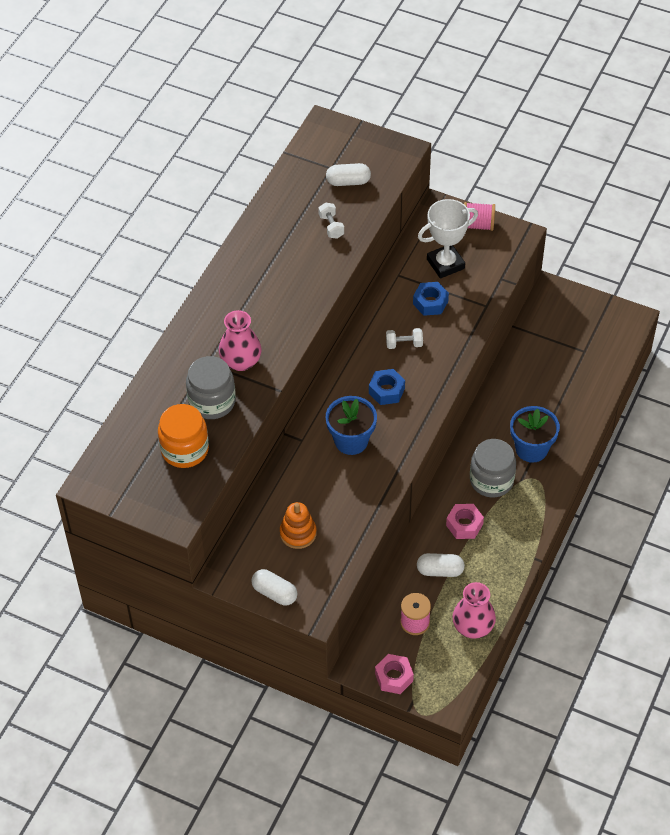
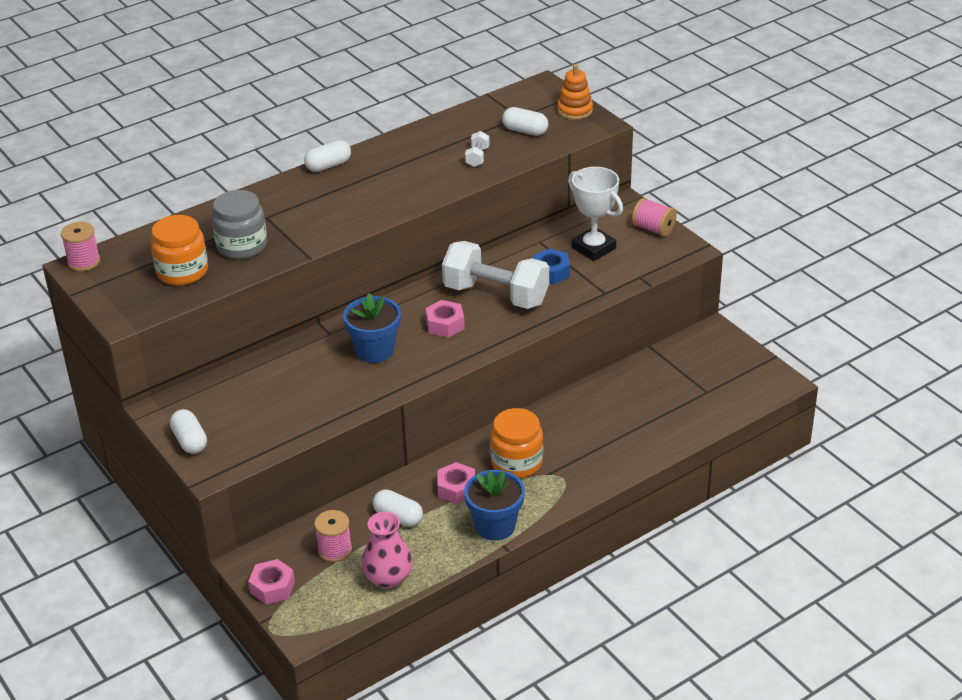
camera: 30 degrees right, 15 degrees down
pink vase [219,310,261,371] -> none
orange stacking toy [280,502,317,549] -> orange stacking toy moved to [557,64,593,120]
blue nut [369,369,405,405] -> pink nut [426,300,465,338]
white dumbbell [386,328,423,349] -> white dumbbell [442,241,549,309], size x2.48
white trophy [418,199,478,278] -> white trophy turned 45 degrees clockwise [568,167,623,261]
grey jar [470,439,516,498] -> orange jar [490,408,543,478]
blue flower pot [510,406,560,463] -> blue flower pot moved to [464,470,525,541]
none -> pink spool [61,222,100,271]
none -> white capsule [304,140,351,172]

